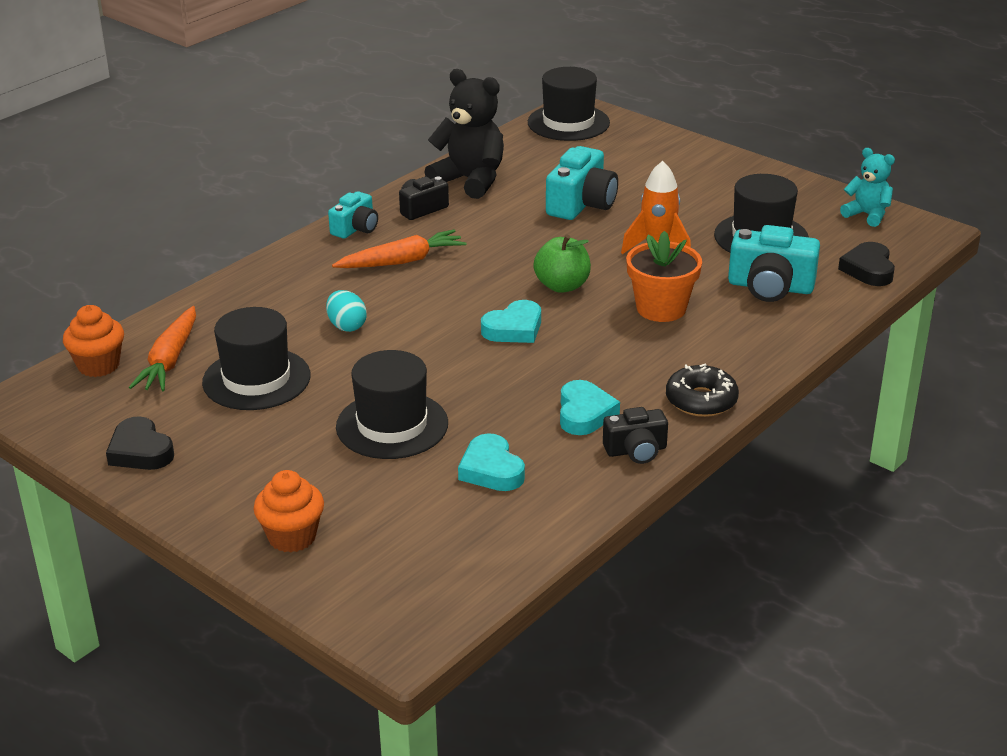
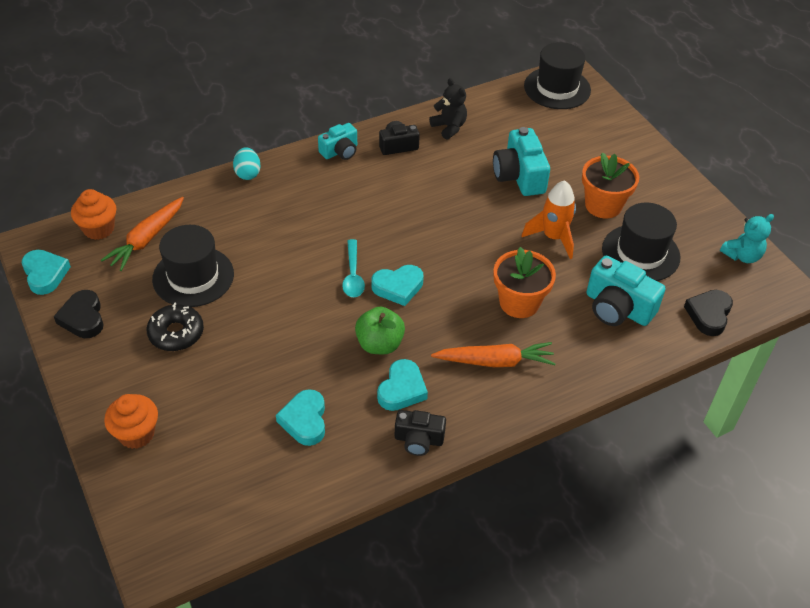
camera: 20 degrees right, 15 degrees up
turquoise egg [326,290,367,332] -> turquoise egg moved to [233,147,261,180]
orange carrot [332,229,467,268] -> orange carrot moved to [431,342,556,367]
black hat [336,350,448,459] -> none
black teddy bear [424,69,504,199] -> black teddy bear [429,78,467,140], size x0.59
green apple [533,234,591,293] -> green apple moved to [355,306,405,354]
turquoise camera [546,146,618,220] -> turquoise camera turned 120 degrees clockwise [493,127,550,196]
black donut [666,364,739,417] -> black donut moved to [147,303,204,351]
turquoise teddy bear [840,148,895,227] -> turquoise teddy bear turned 90 degrees clockwise [720,214,774,263]
none -> turquoise heart [22,250,71,295]
none -> turquoise spoon [342,239,365,297]
none -> orange flower pot [582,152,639,218]

